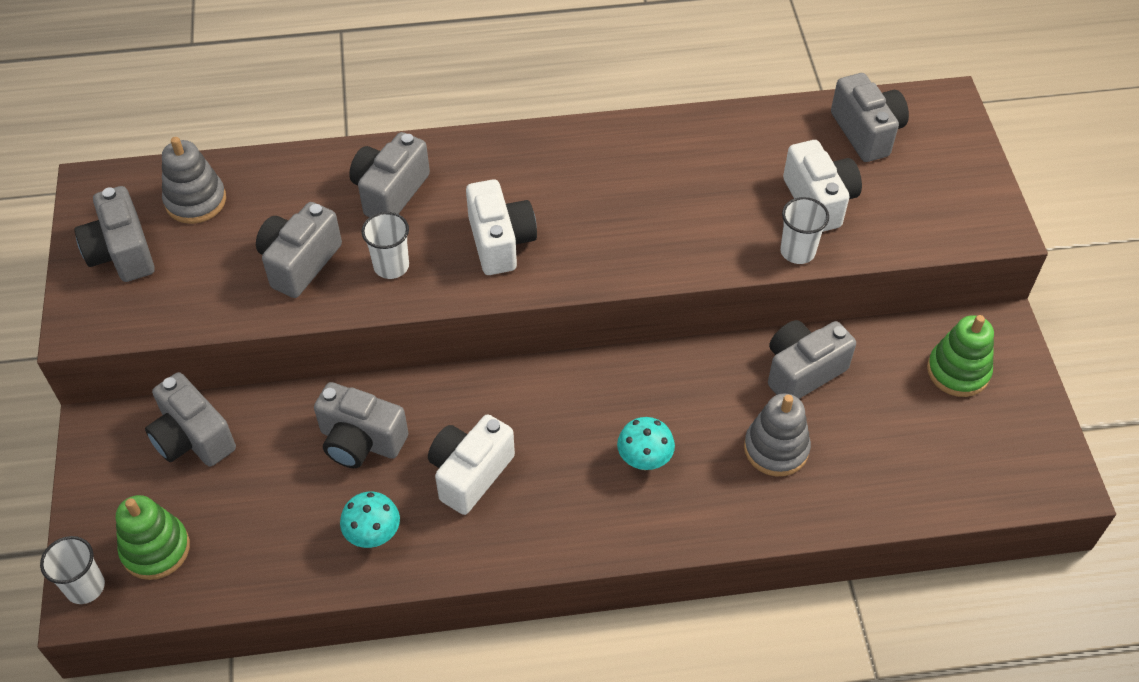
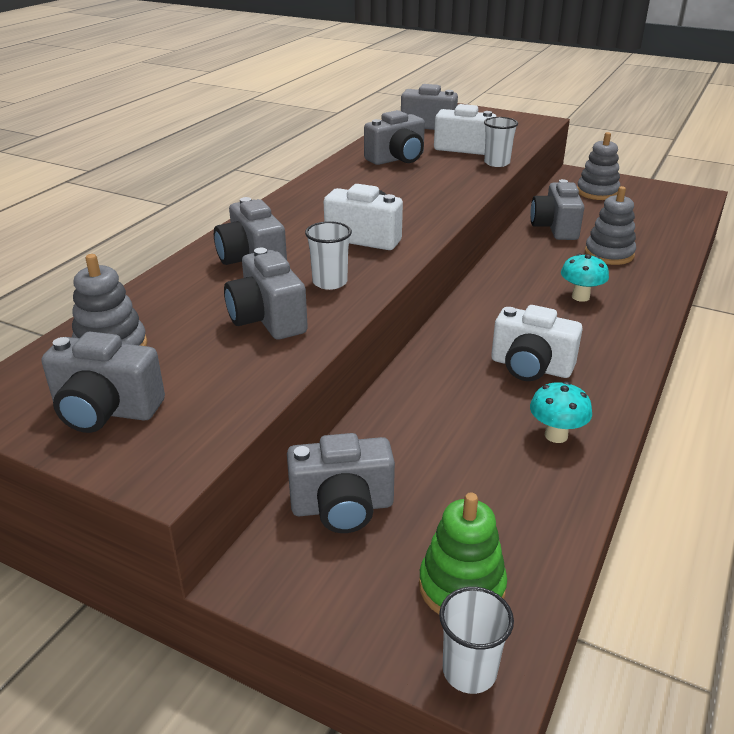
camera: 55 degrees left, 20 degrees down
grey camera [314,382,408,468] -> grey camera moved to [364,110,425,165]
white camera [428,414,515,515] -> white camera turned 45 degrees counterclockwise [491,305,583,381]
green stacking toy [927,315,994,397] -> grey stacking toy [577,132,620,200]

